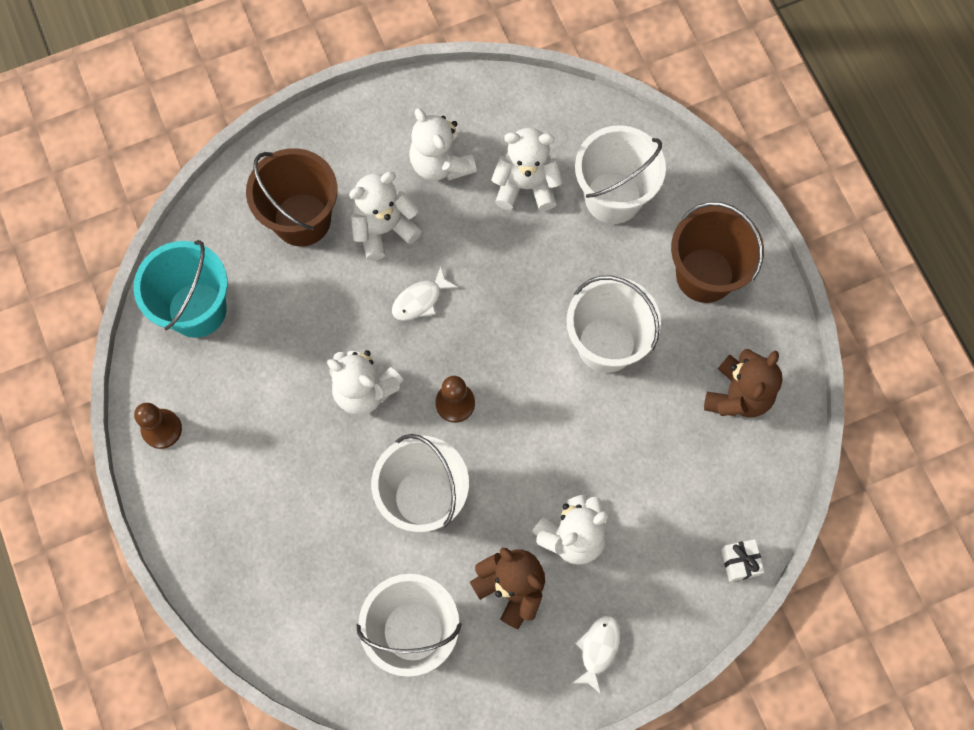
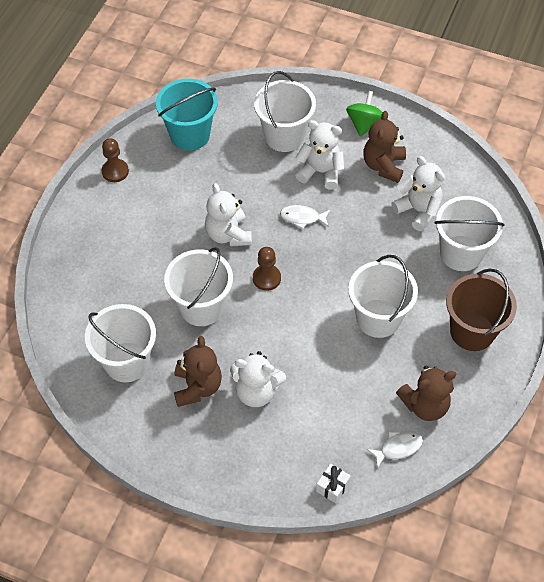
camera: 45 degrees right, 15 degrees down
brown bucket [246,148,338,246] -> white bucket [254,71,316,152]
white teddy bear [409,108,477,181] -> brown teddy bear [363,111,406,183]
white fish [573,615,621,694] -> white fish moved to [367,431,423,469]
none -> green spinning top [346,91,383,137]

